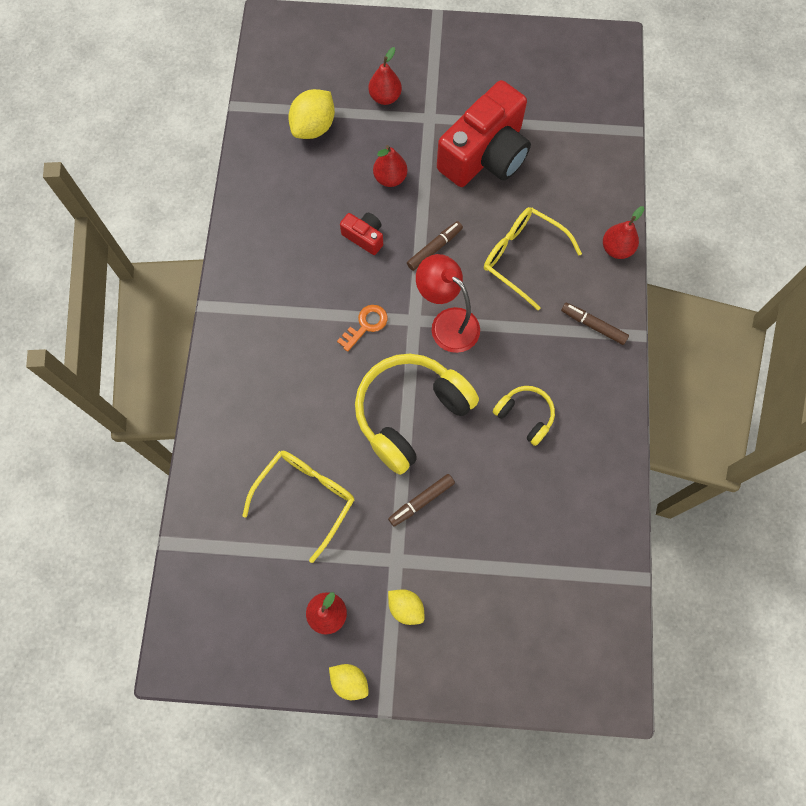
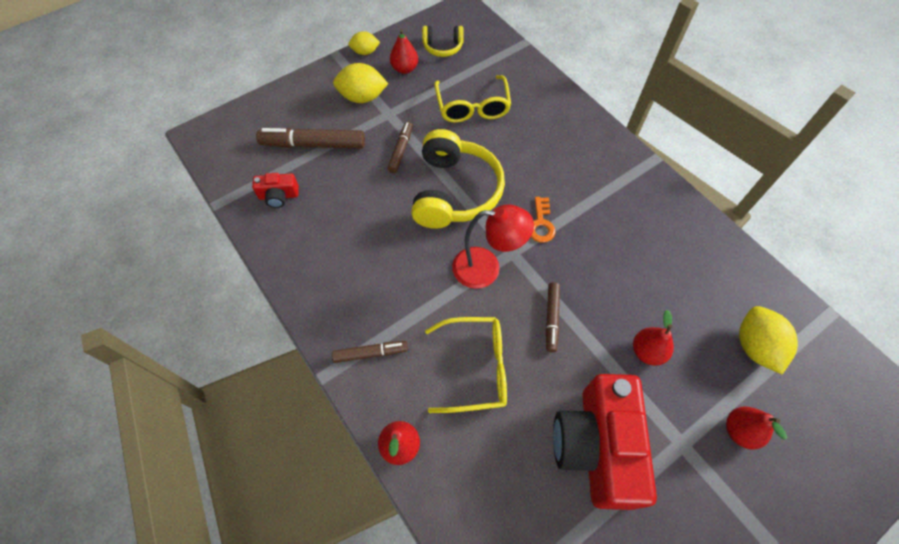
camera: 140 degrees right, 10 degrees down
red camera [340,213,383,255] -> red camera moved to [252,173,299,208]
yellow lemon [388,589,424,625] -> yellow lemon [333,63,388,103], size x1.62
yellow headphones [493,386,555,446] -> yellow headphones moved to [422,26,464,57]
none -> brown marker [256,128,365,149]

